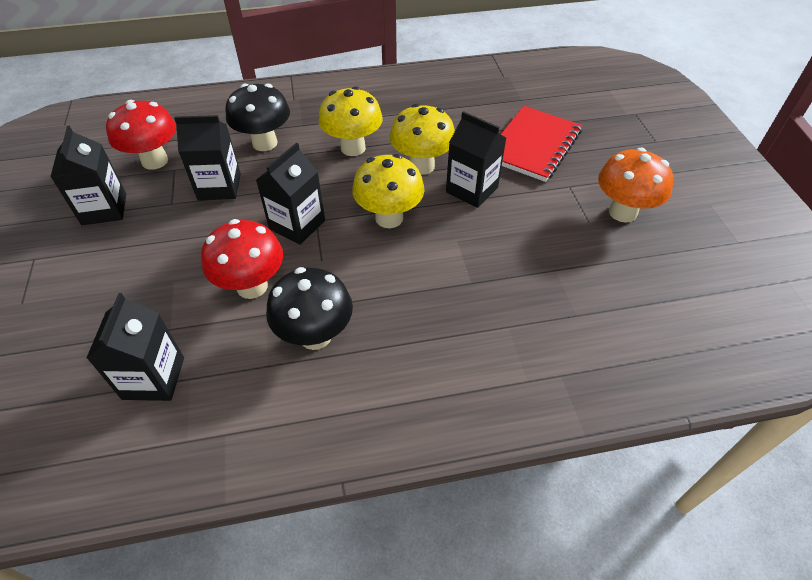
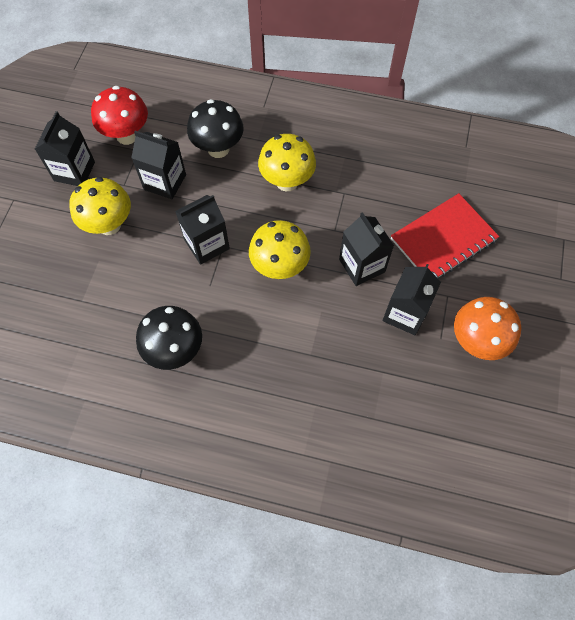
camera: 25 degrees right, 15 degrees up
black carton [87,293,184,401] -> black carton moved to [382,264,441,335]
red mushroom [201,219,283,299] -> none
yellow mushroom [390,104,455,175] -> yellow mushroom moved to [69,177,131,235]

